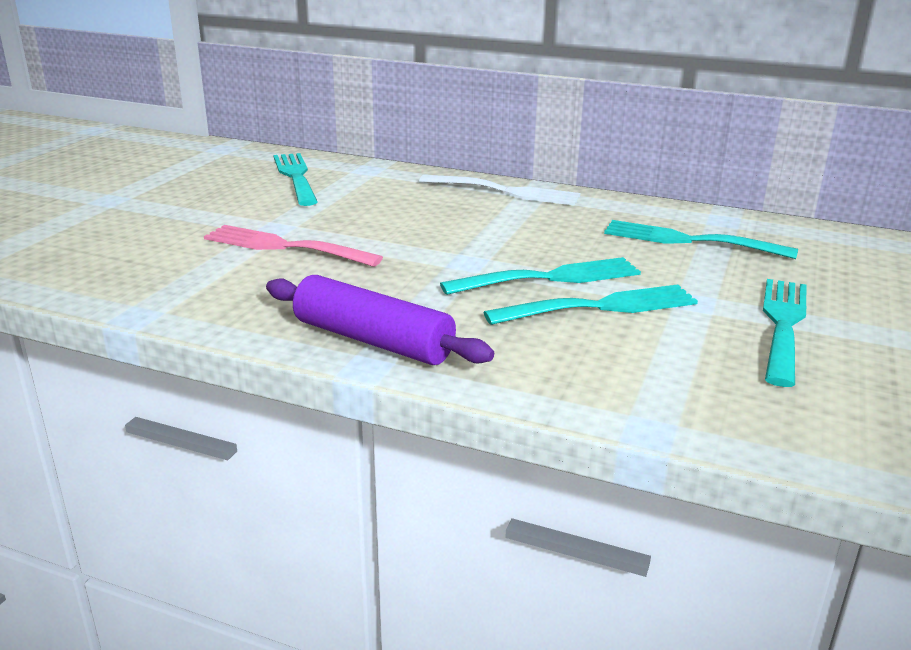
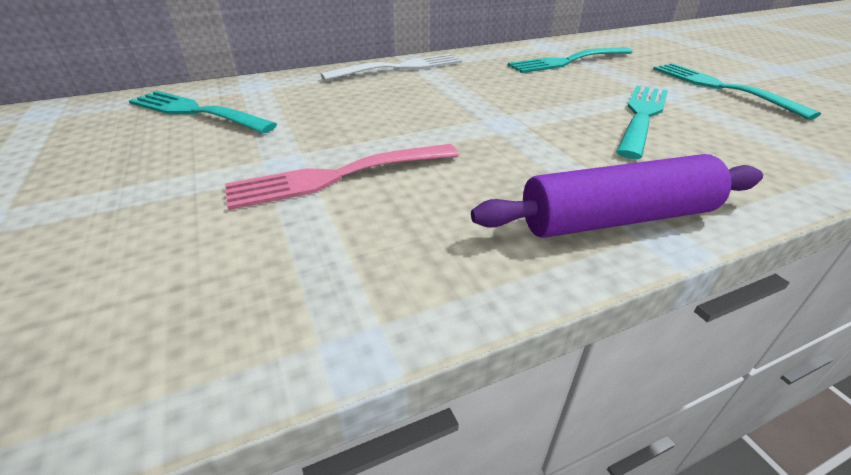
camera: 45 degrees left, 10 degrees up
turquoise fork [440,257,641,295] -> none

